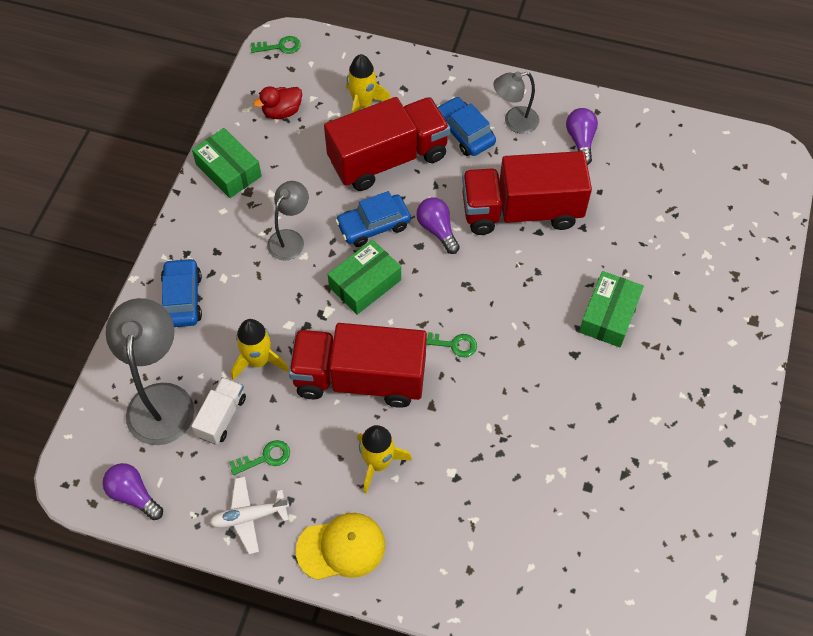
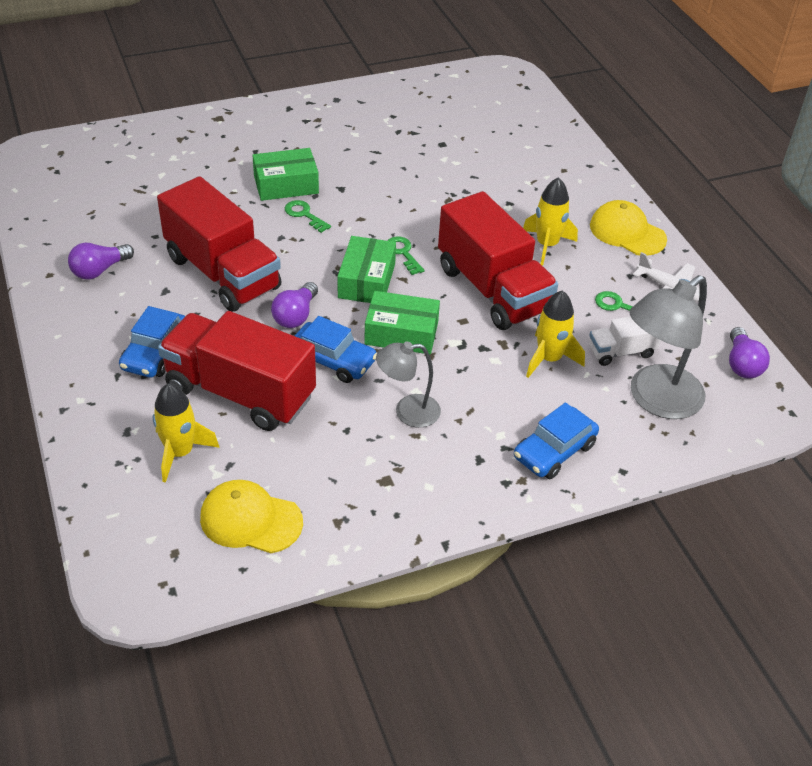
camera: 130 degrees left, 15 degrees down
green box [192,128,262,198] -> green box moved to [337,236,396,303]
green key [251,36,301,54] -> green key moved to [285,200,331,233]
red duck [253,86,302,119] -> yellow cap [200,480,303,553]
grey lamp [493,71,539,134] -> none

